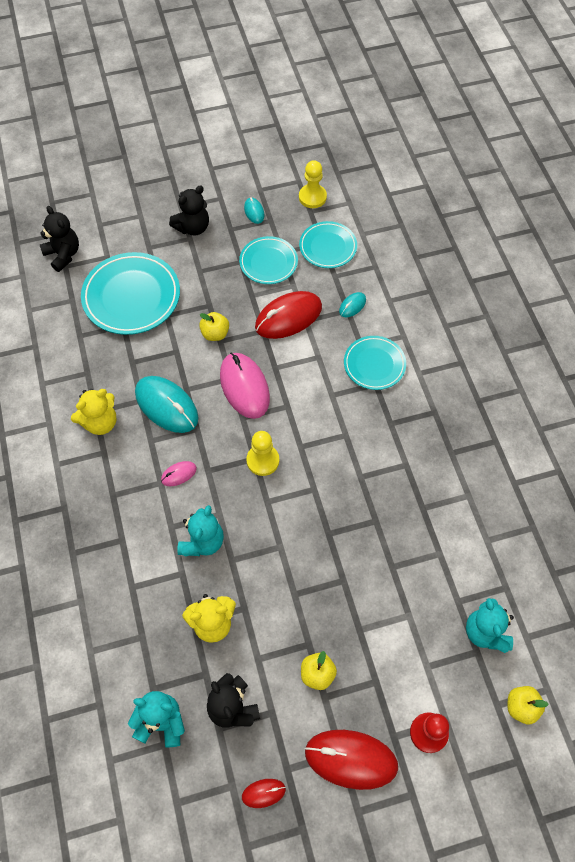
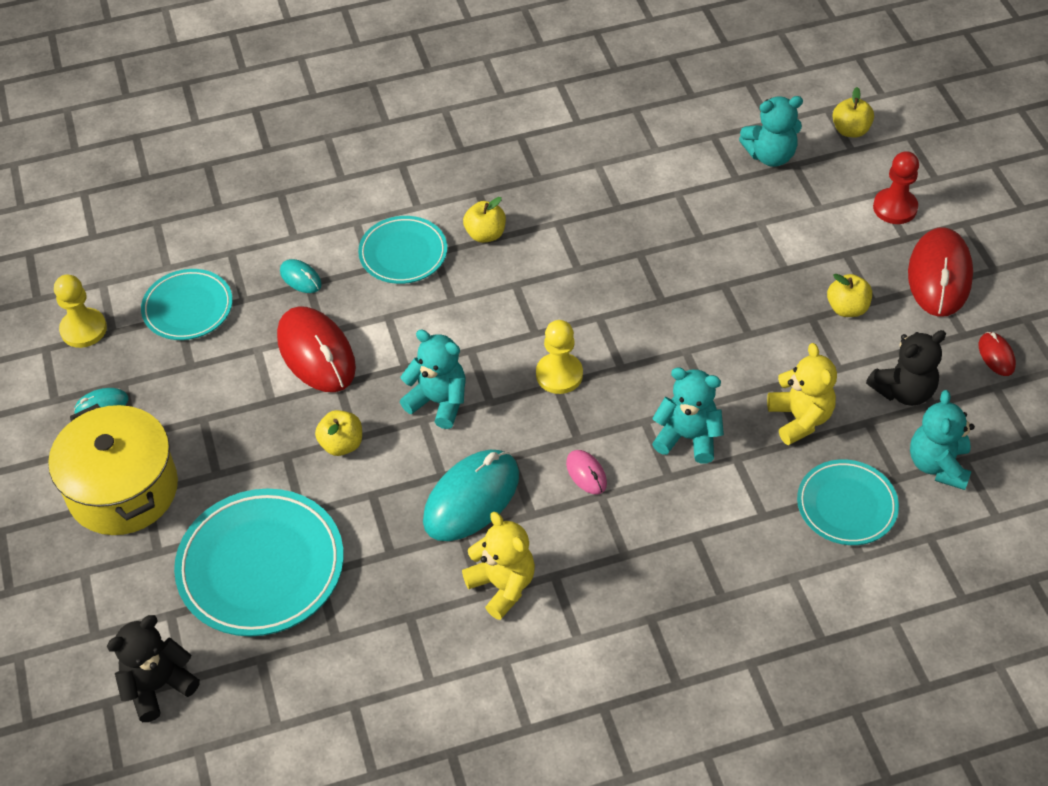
camera: 90 degrees left, 10 degrees down
black teddy bear [169,185,209,235] -> yellow pot [48,404,178,535]
pink mouse [220,352,270,419] -> turquoise teddy bear [400,329,465,429]
turquoise plate [239,236,298,284] -> turquoise plate moved to [797,459,899,545]
none -> yellow apple [463,197,506,243]

